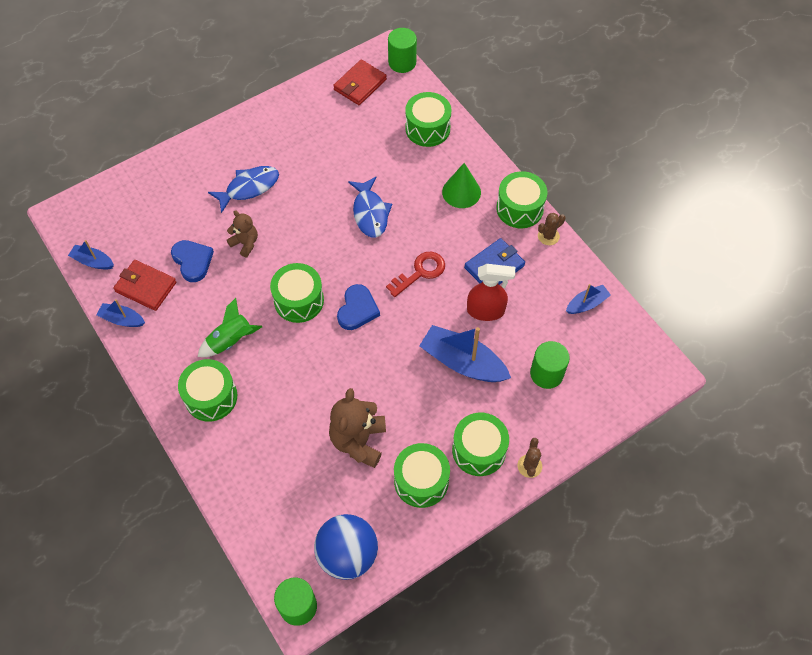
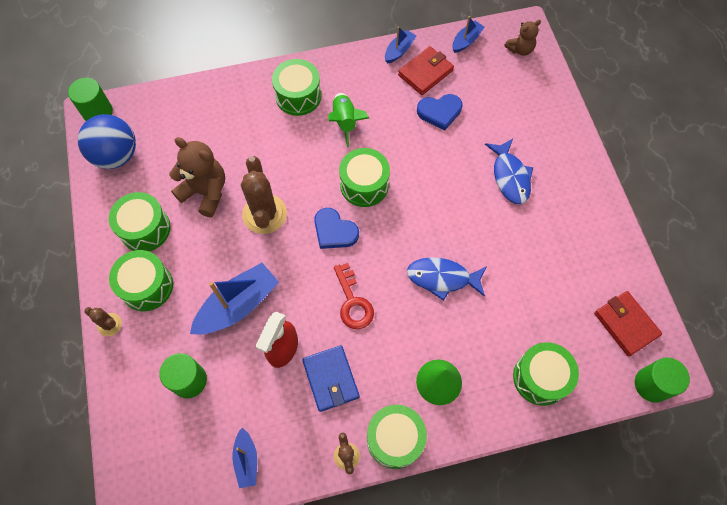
camera: 110 degrees right, 5 degrees up
brown teddy bear [227,210,258,257] -> brown teddy bear moved to [504,20,541,56]
none -> brown cactus [241,156,287,234]

